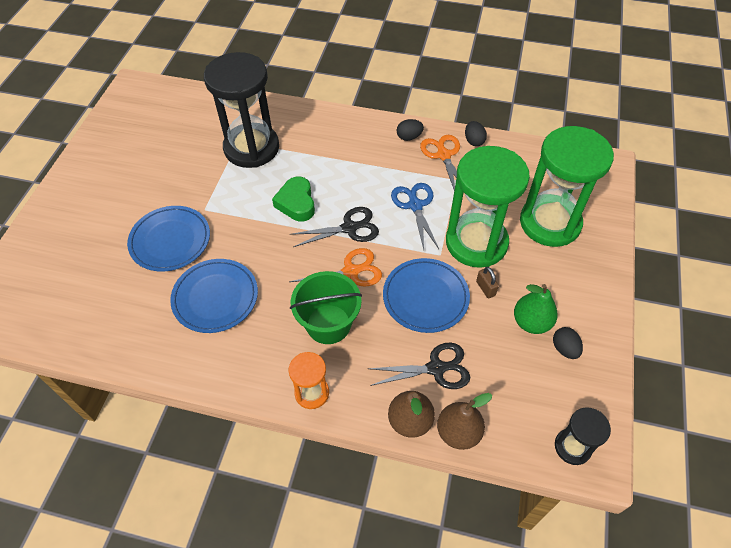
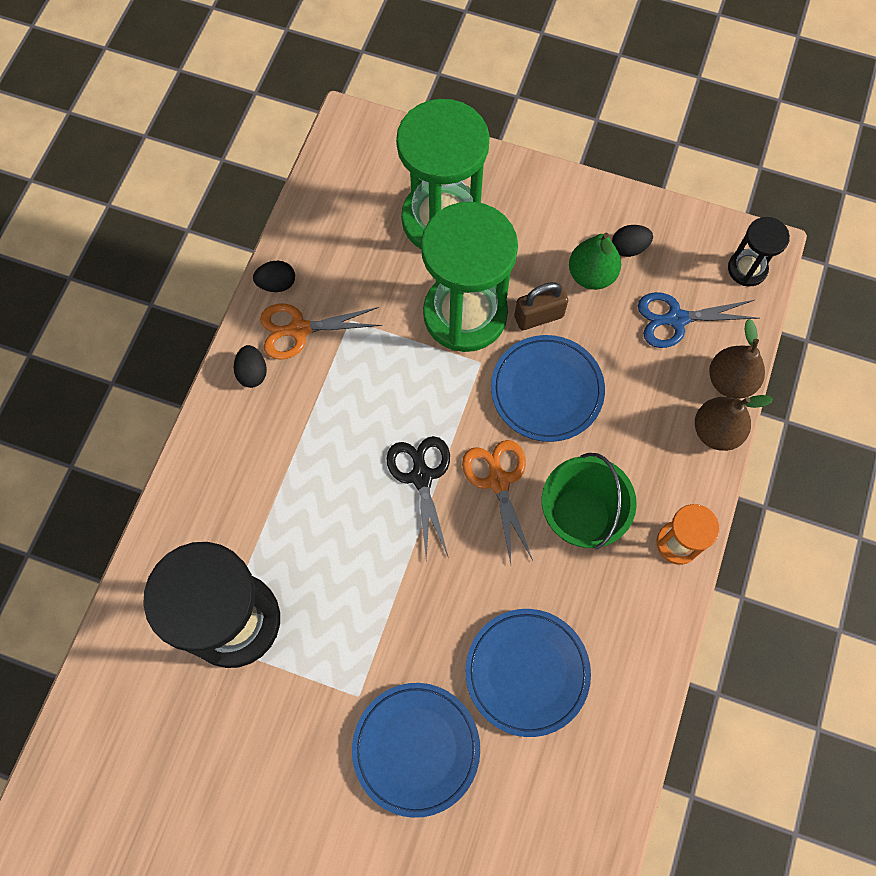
camera: 85 degrees left, 15 degrees up
green heart [272,177,315,221] -> none
black scissors [367,342,470,389] -> none
blue scissors [391,183,439,250] -> blue scissors moved to [638,292,759,348]
brown padlock [476,267,499,299] -> brown padlock [515,282,568,330], size x1.55

